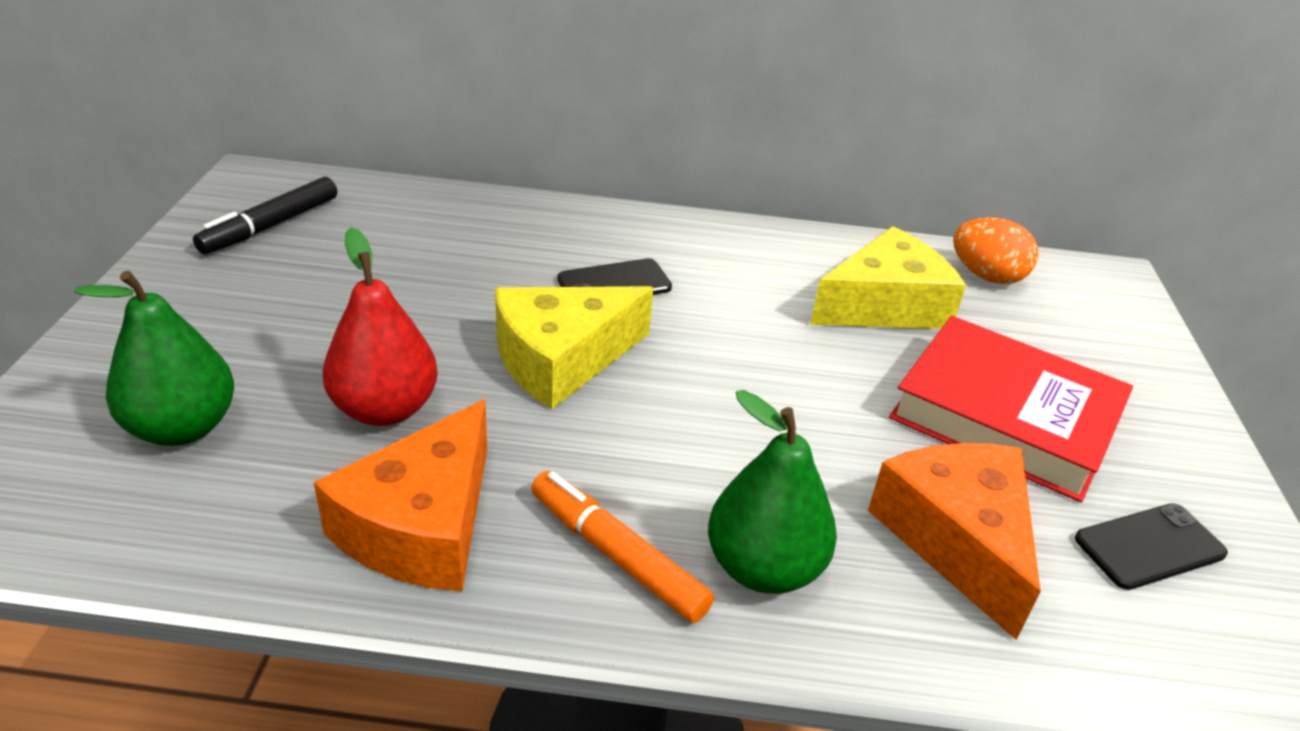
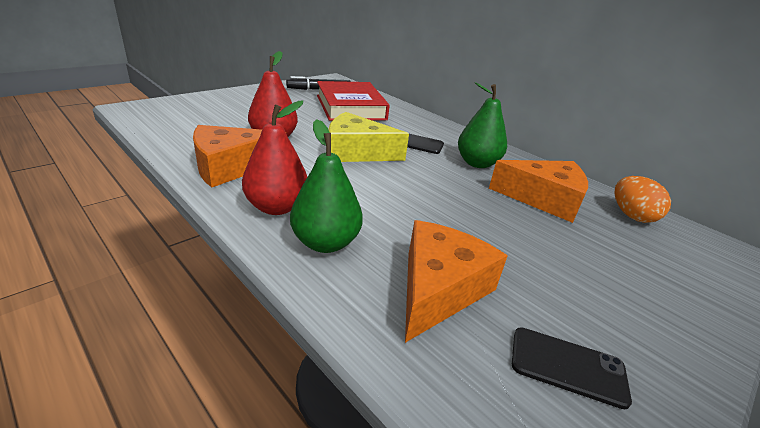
camera: 40 degrees right, 5 degrees down
green pear [74,271,234,446] -> green pear moved to [458,82,507,168]
orange marker [531,471,714,623] -> red pear [242,101,307,215]
yellow cheese [810,226,966,329] -> orange cheese [489,160,588,223]
red book [889,316,1133,502] -> red book moved to [317,81,390,121]

